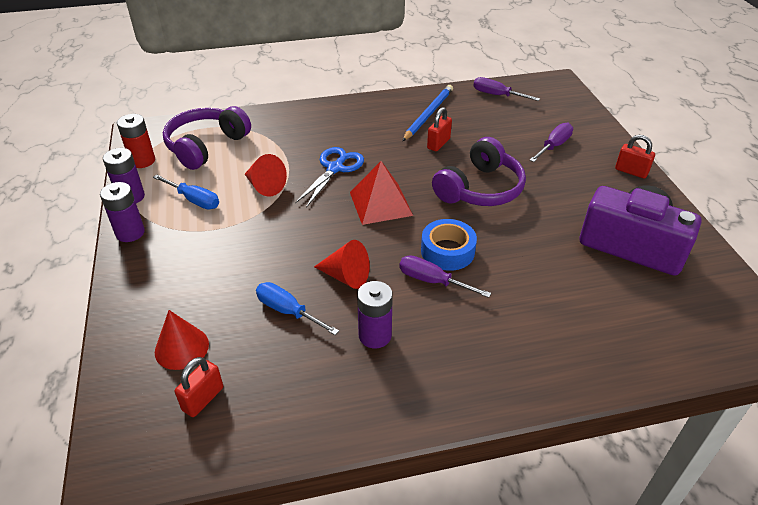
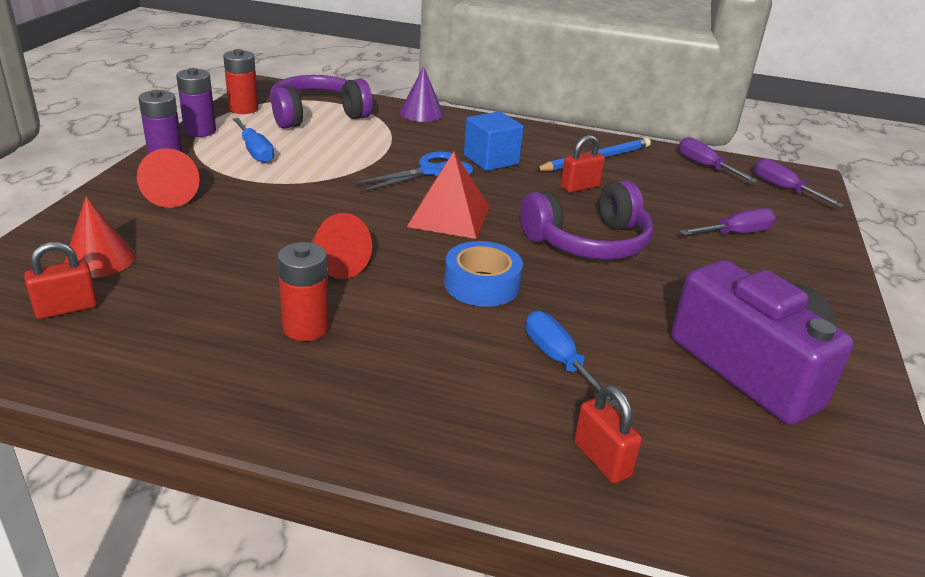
camera: 25 degrees right, 10 degrees down
red cone [245,154,287,197] -> red cone moved to [137,148,200,208]
blue screwdriver [256,282,339,335] -> blue screwdriver moved to [526,311,619,408]
purple battery [357,281,393,348] -> red battery [277,242,329,341]
purple screwdriver [399,255,491,298] -> purple screwdriver moved to [754,158,844,207]
red padlock [615,135,655,178] -> red padlock moved to [574,385,642,483]
none -> purple cone [400,66,444,122]
none -> blue cube [464,111,524,171]

